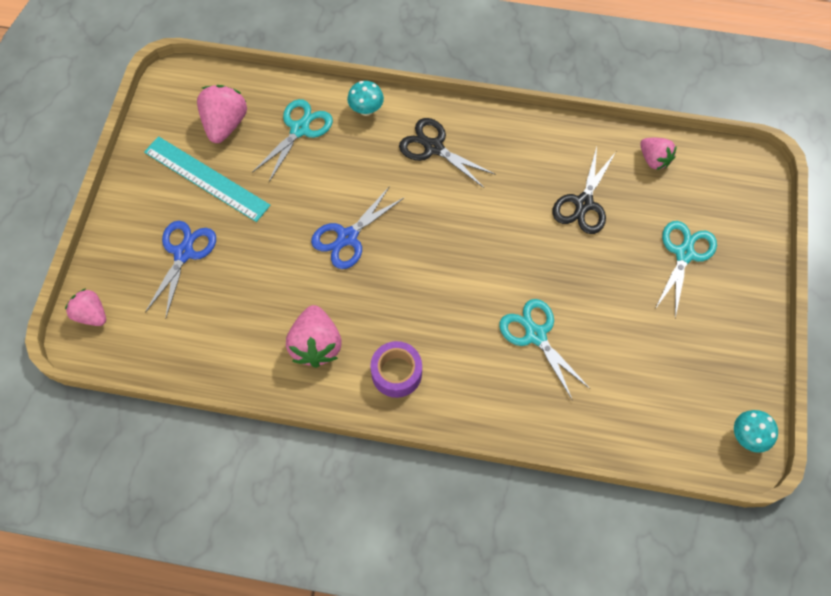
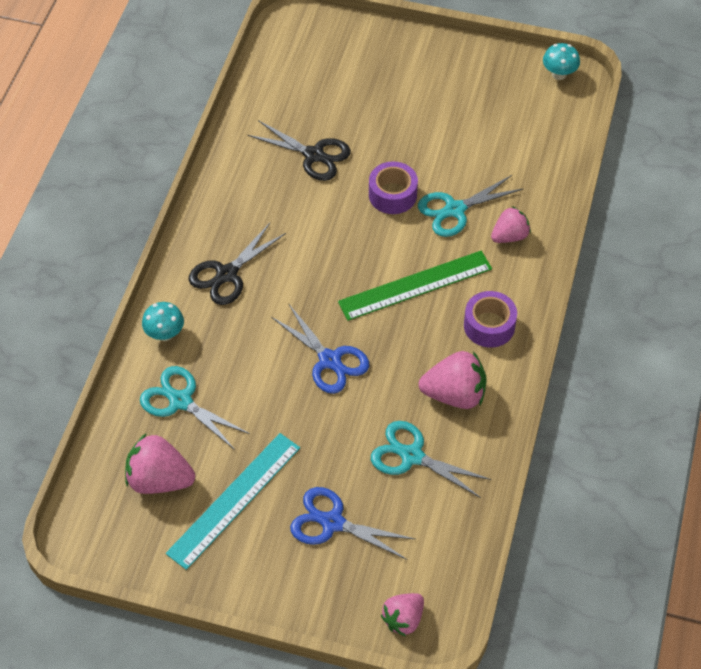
camera: 85 degrees left, 10 degrees down
pink strawberry [640,138,677,170] -> pink strawberry moved to [491,206,531,243]
turquoise scissors [655,221,717,318] -> turquoise scissors moved to [371,421,491,498]
none -> green ruler [338,251,492,321]
none -> purple tape [369,162,418,214]

